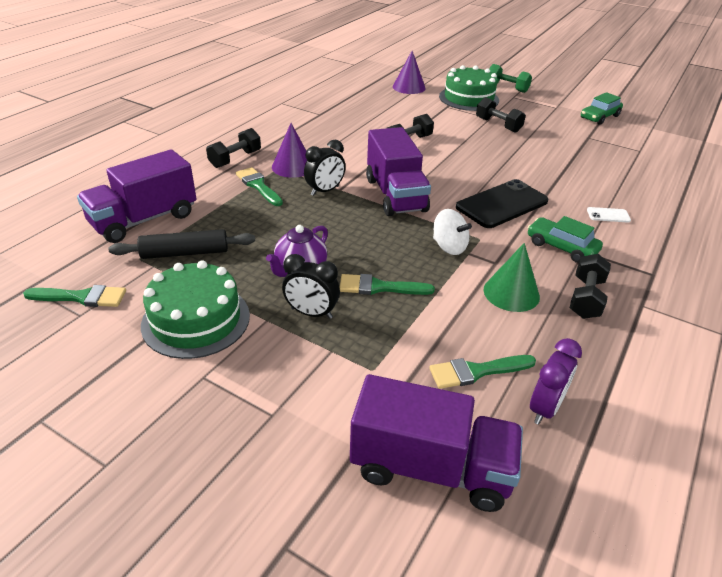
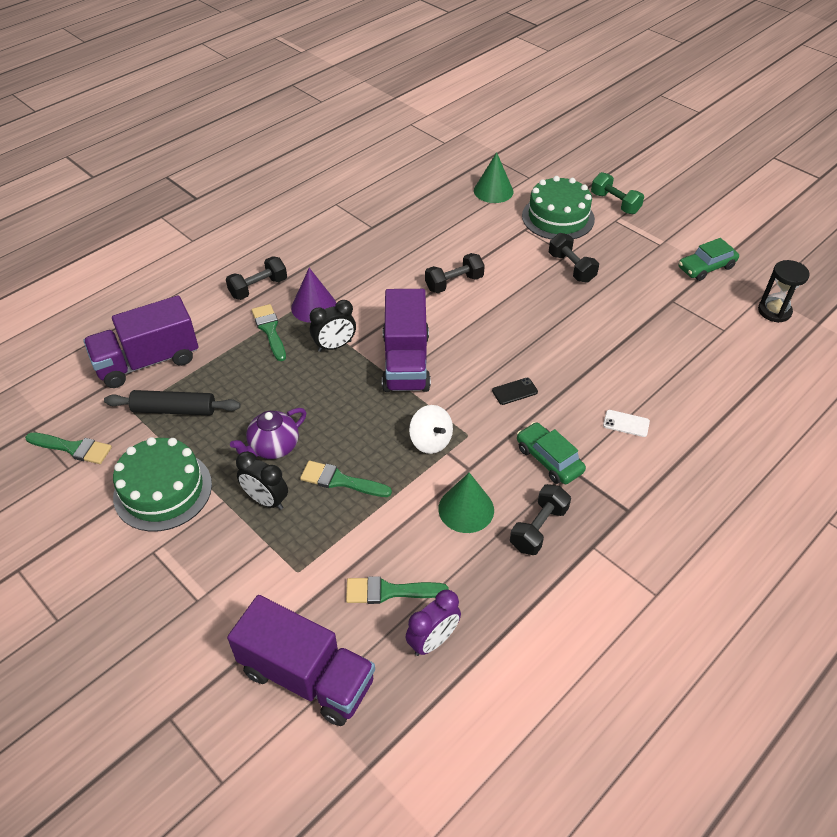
camera: 15 degrees right, 10 degrees up
purple cone [393,51,425,94] -> green cone [474,152,513,203]
black phone [456,179,548,228] -> black phone [492,378,538,405], size x0.43
none -> black hourglass [758,260,810,323]

